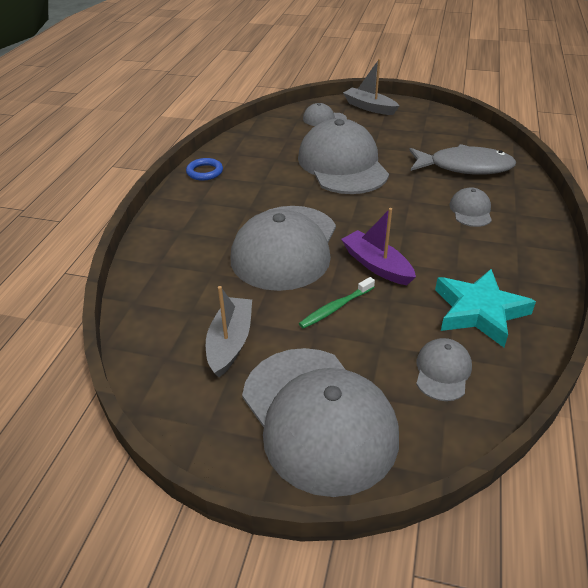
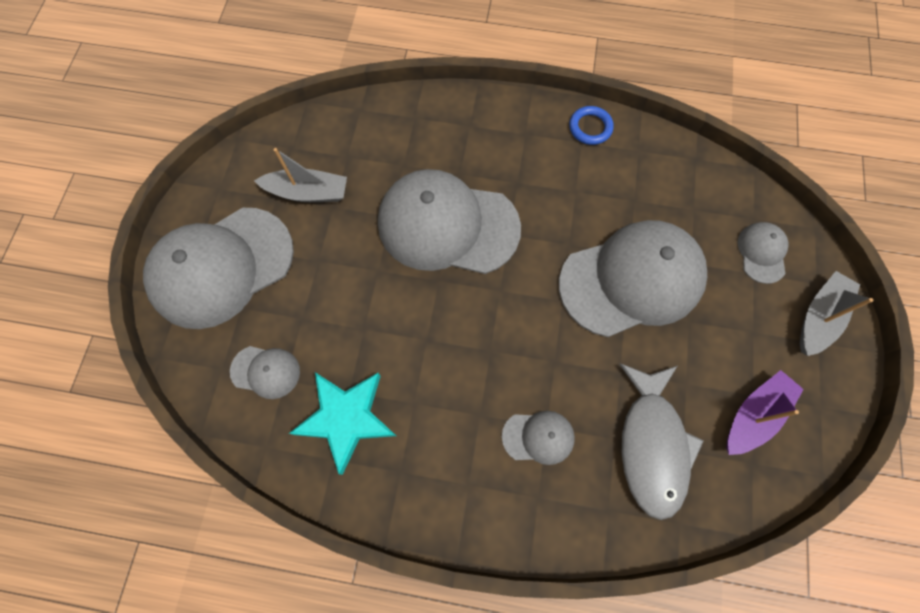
camera: 85 degrees right, 30 degrees up
green toothbrush [299,277,375,329] -> none
purple boat [341,208,416,285] -> purple boat moved to [726,370,804,455]

